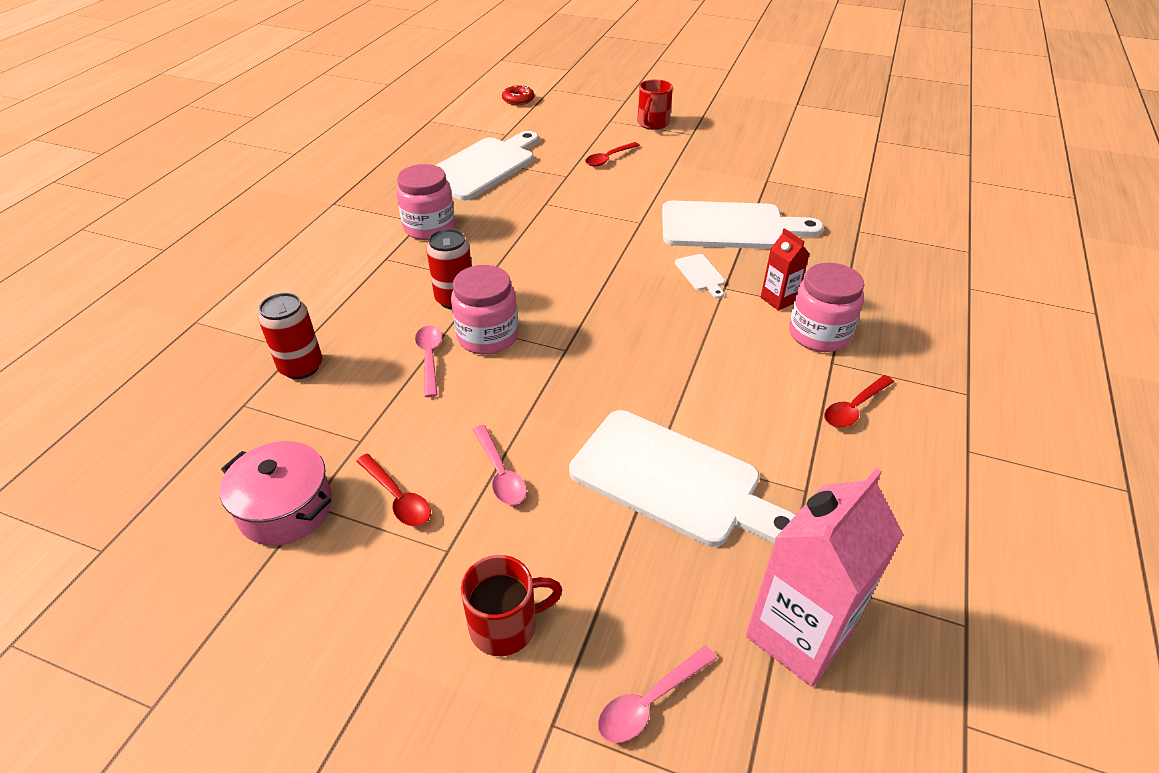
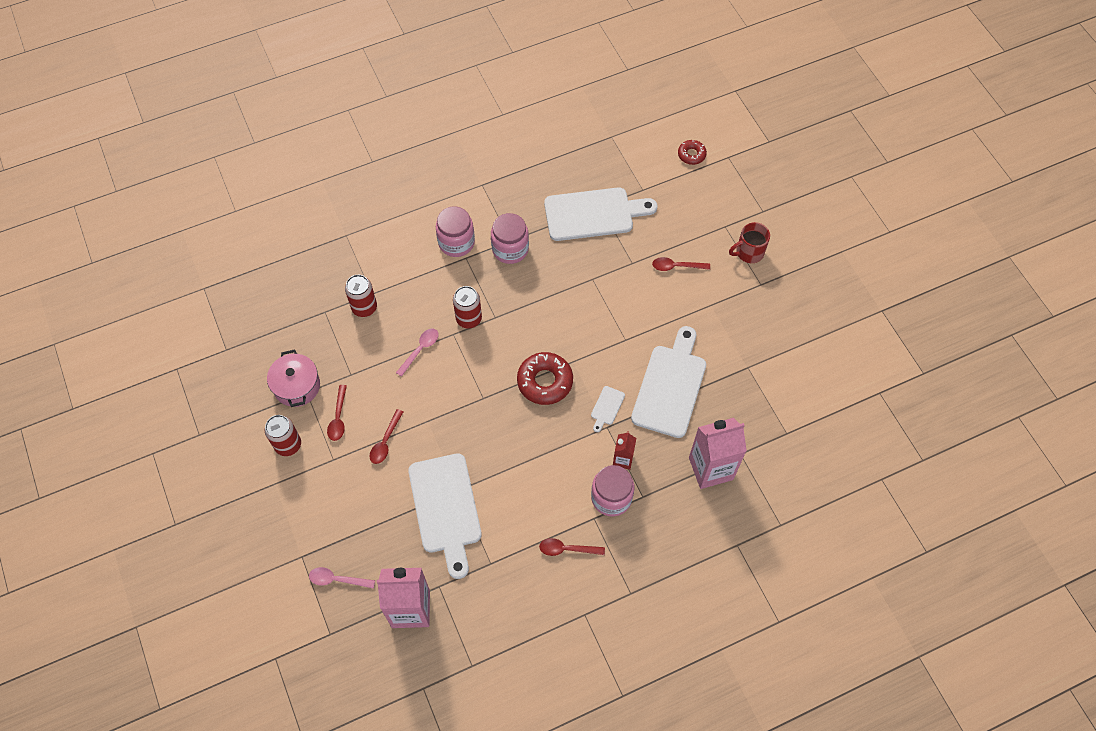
camera: 45 degrees right, 20 degrees up
pink jar [451,265,518,355] -> pink jar moved to [436,206,475,257]
red mug [461,555,562,656] -> none
pink spoon [472,425,527,505] -> red spoon [370,409,403,464]
white cutting board [662,201,824,249] -> white cutting board turned 120 degrees counterclockwise [631,326,706,438]
none -> red can [265,415,301,456]
none -> red donut [517,352,573,405]
none -> pink carton [689,418,747,489]

